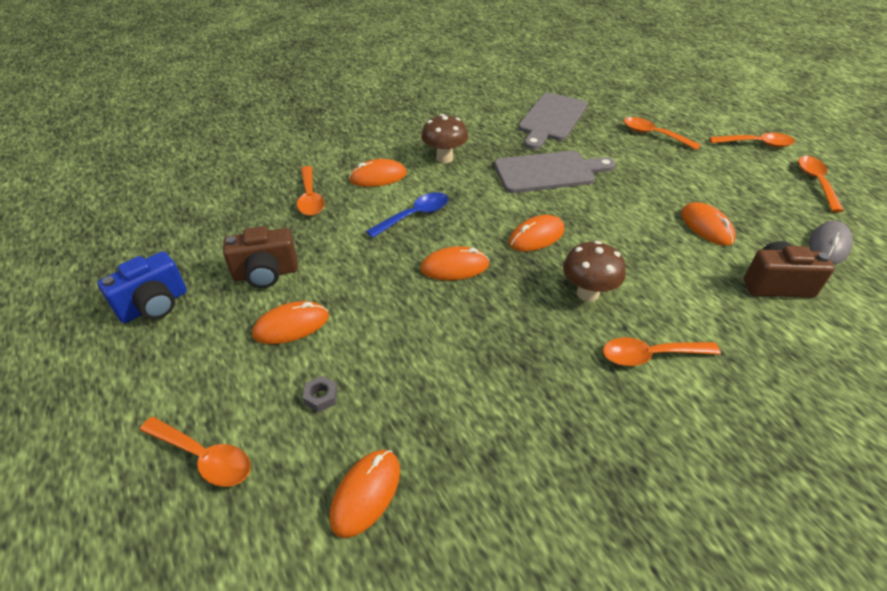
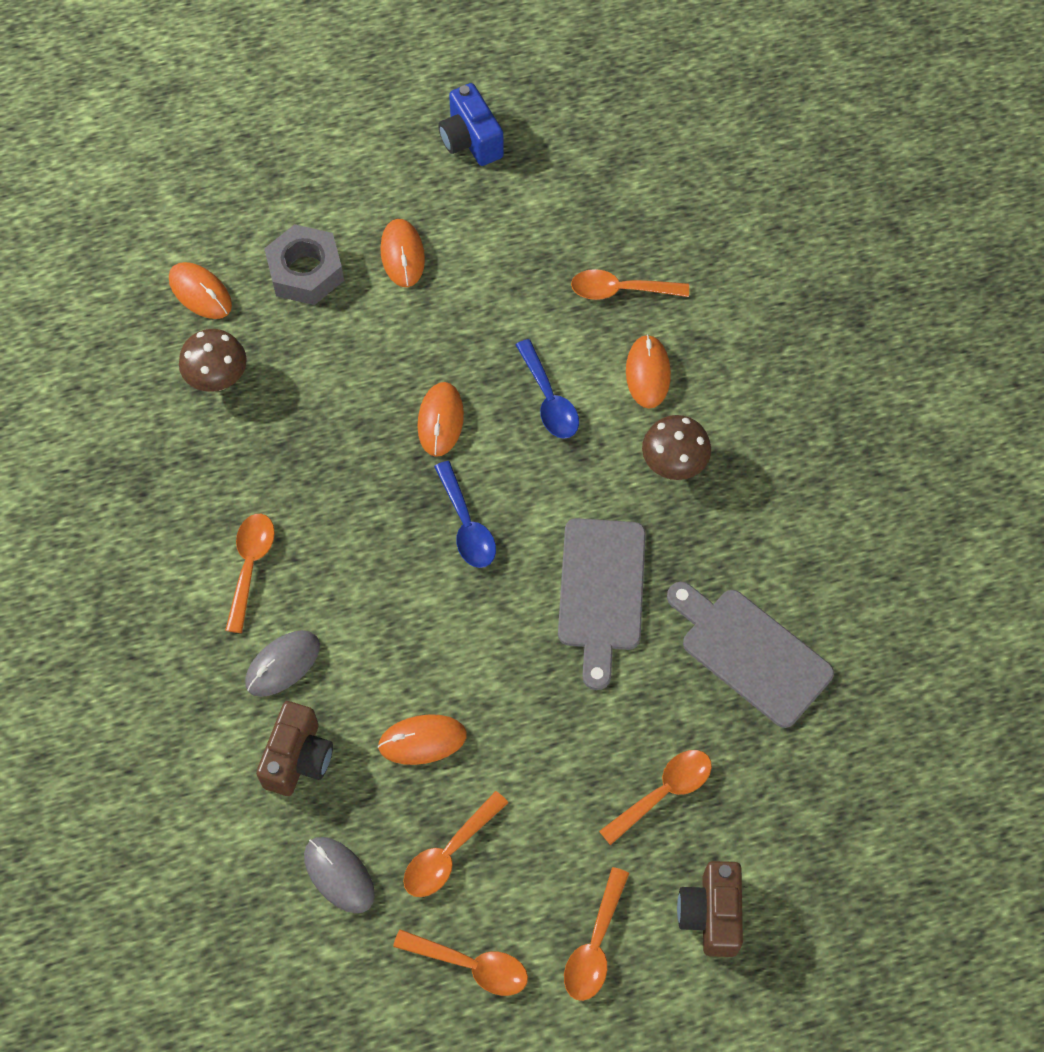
camera: 105 degrees right, 20 degrees up
orange spoon [140,417,251,487] -> orange spoon moved to [403,791,508,897]
brown camera [223,226,298,288] -> brown camera moved to [677,861,743,957]
grey nut [303,376,338,412] -> grey nut [264,224,344,305], size x2.45
orange mouse [509,215,565,251] -> blue spoon [434,461,496,568]
brown mushroom [563,241,626,302] -> brown mushroom moved to [179,329,247,392]
none -> grey mouse [245,630,320,697]

